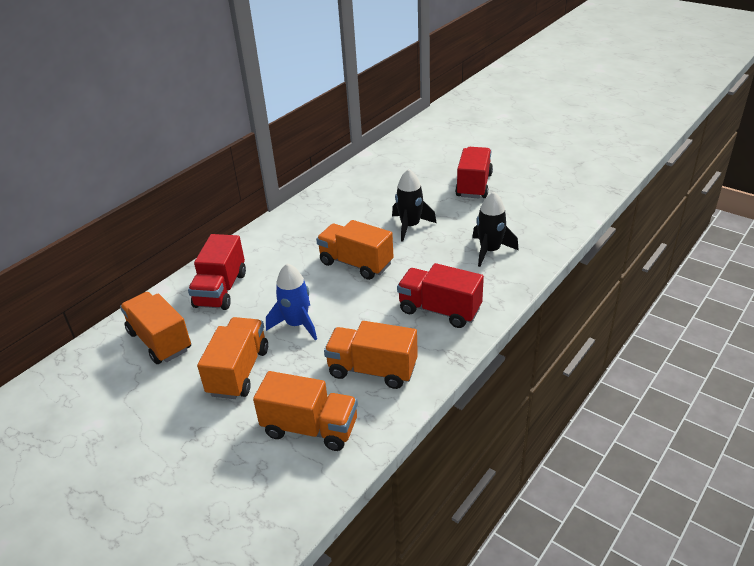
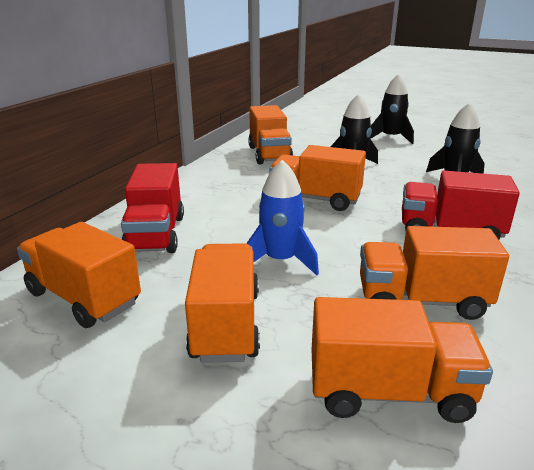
camera: 15 degrees left, 10 degrees down
red truck [455,147,493,198] -> black rocket [370,74,414,144]
none -> orange truck [248,105,293,165]

